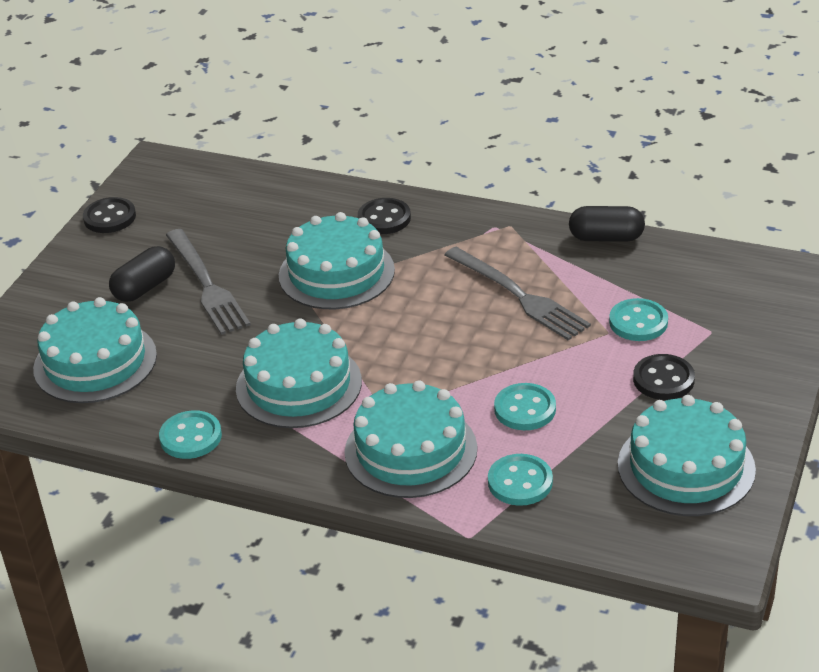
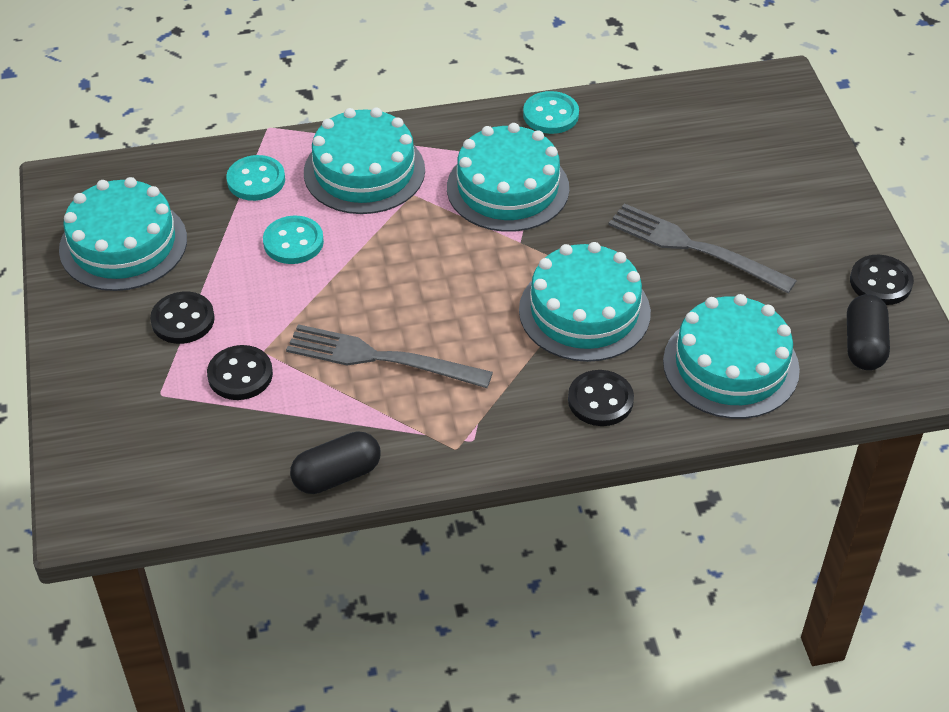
camera: 145 degrees right, 10 degrees up
turquoise cake [33,297,157,403] -> turquoise cake moved to [663,294,800,419]
black capsule [109,246,175,302] -> black capsule moved to [847,294,890,370]
turquoise button [609,298,668,341] -> black button [207,345,273,400]

